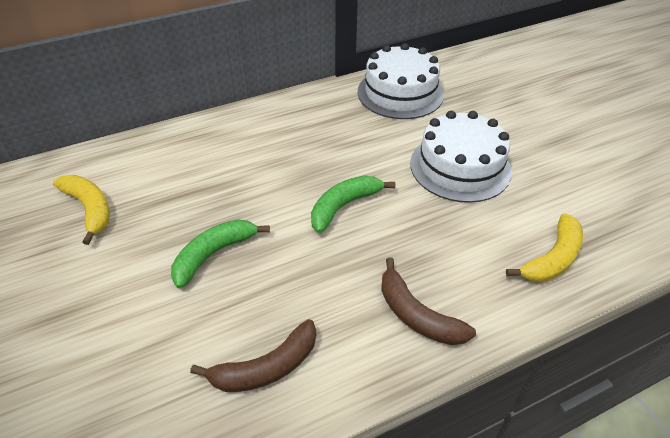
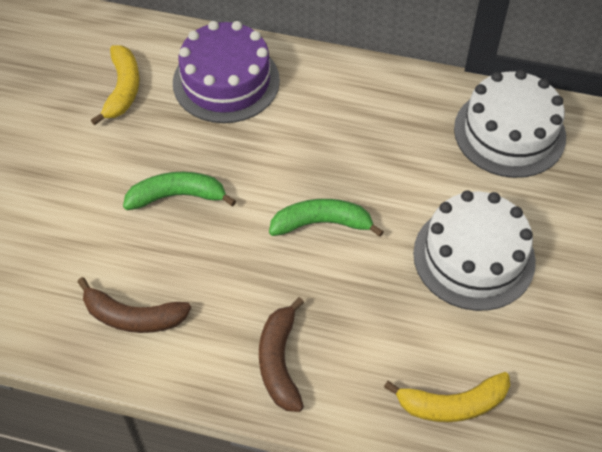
camera: 40 degrees right, 10 degrees up
none -> purple cake [173,21,280,123]

